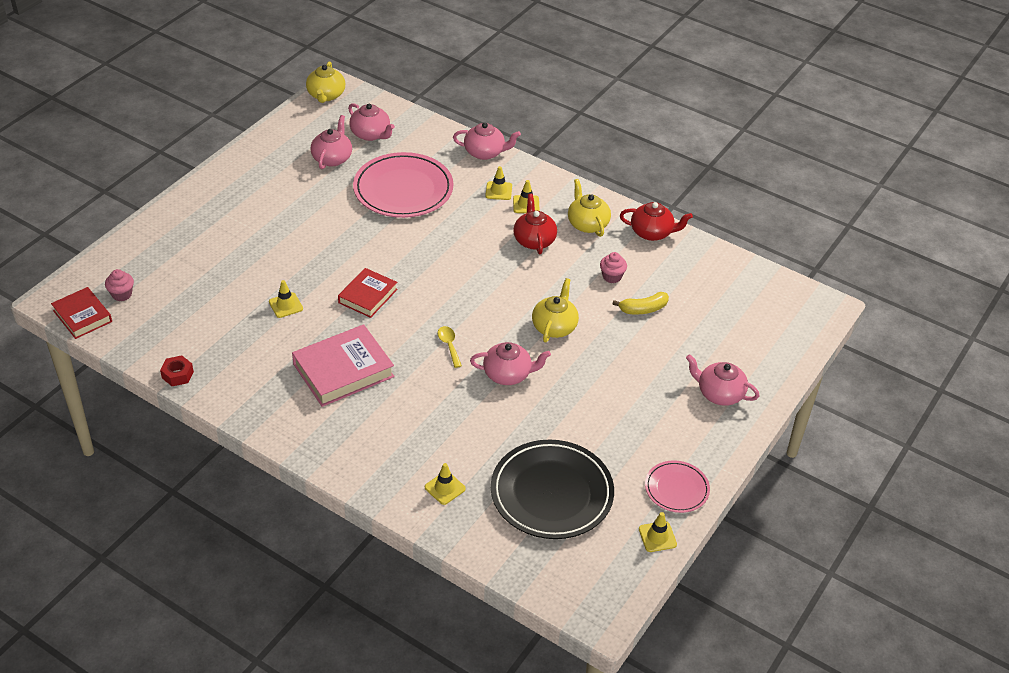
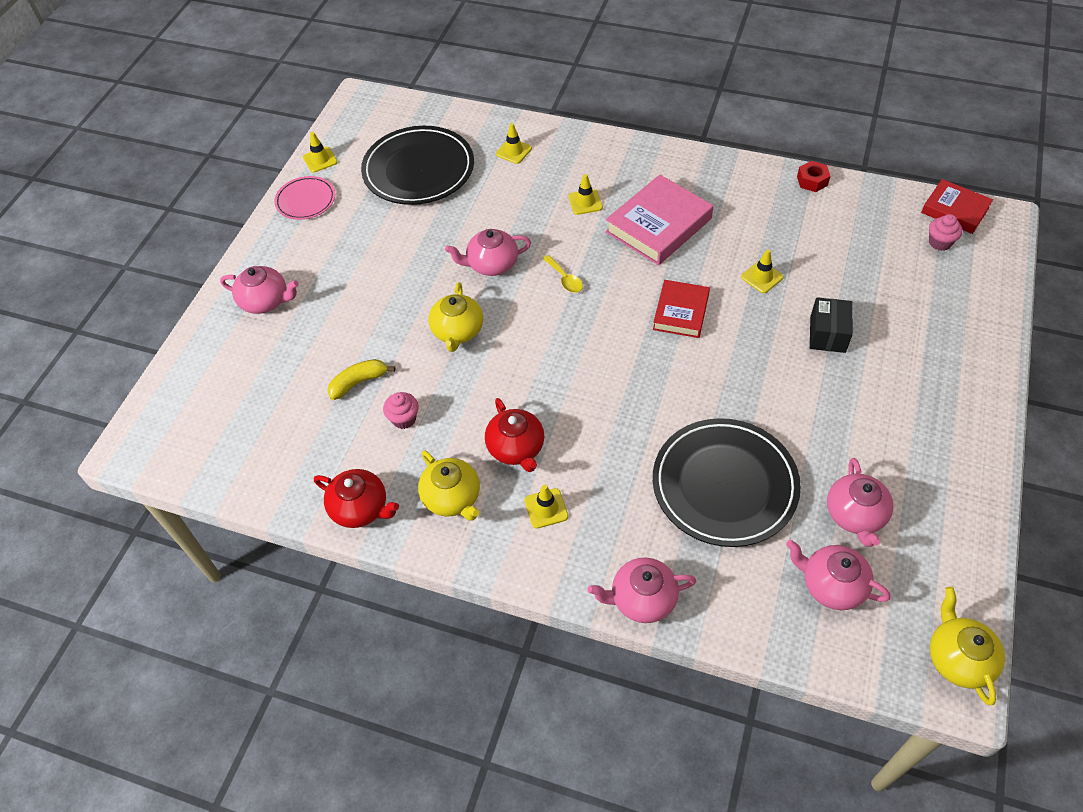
camera: 170 degrees right, 10 degrees up
pink plate [353,152,454,218] -> black plate [653,418,801,547]
yellow traffic cone [485,166,512,200] -> yellow traffic cone moved to [568,174,603,215]
red teapot [620,202,693,241] -> red teapot turned 150 degrees counterclockwise [314,469,399,528]
none -> black box [810,297,853,353]

